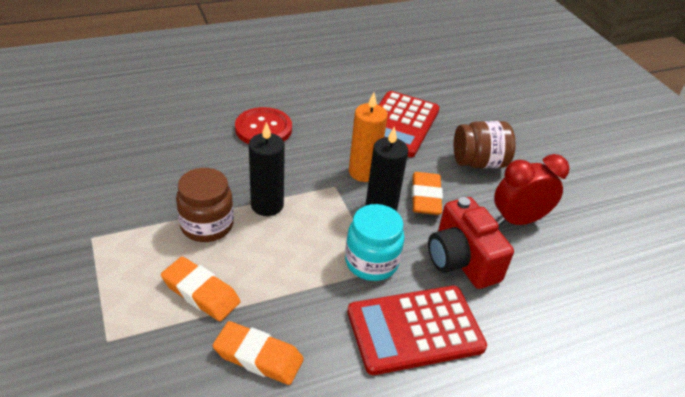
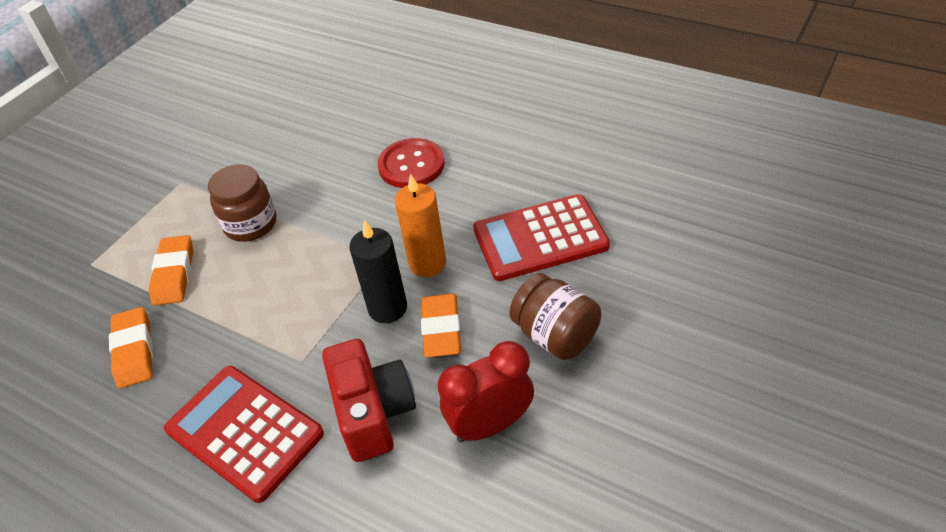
camera: 60 degrees right, 5 degrees up
black candle [249,122,285,216] -> none
turquoise jar [345,204,404,281] -> none
orange eraser [412,172,443,215] -> orange eraser turned 60 degrees counterclockwise [421,294,461,358]
red camera [428,197,514,289] -> red camera turned 135 degrees clockwise [322,339,416,462]
red clock [494,154,570,226] -> red clock turned 60 degrees counterclockwise [438,341,534,442]

